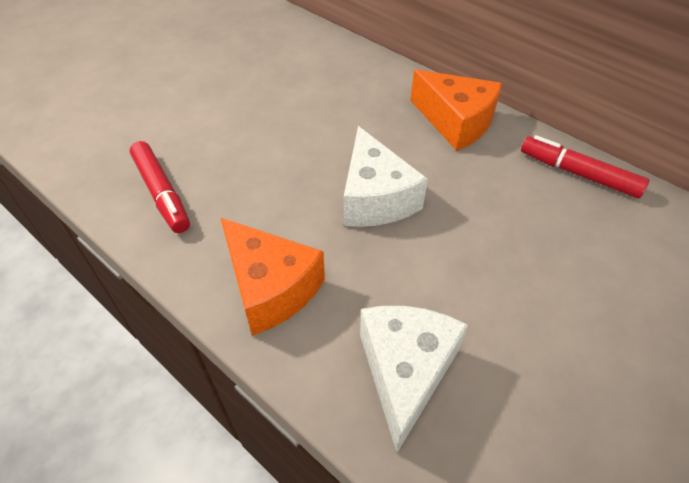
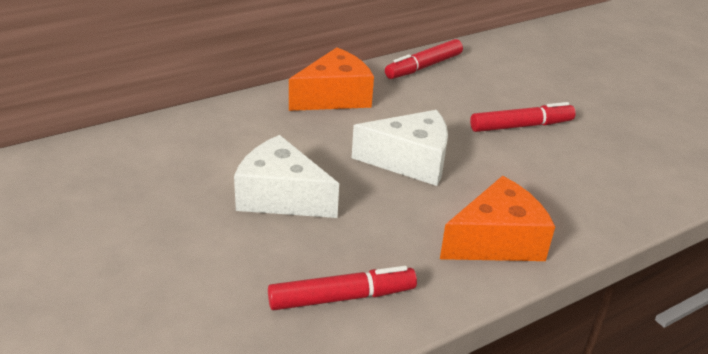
camera: 75 degrees left, 15 degrees down
white cheese [360,306,468,452] -> white cheese moved to [234,135,339,218]
none -> red marker [470,102,576,132]

